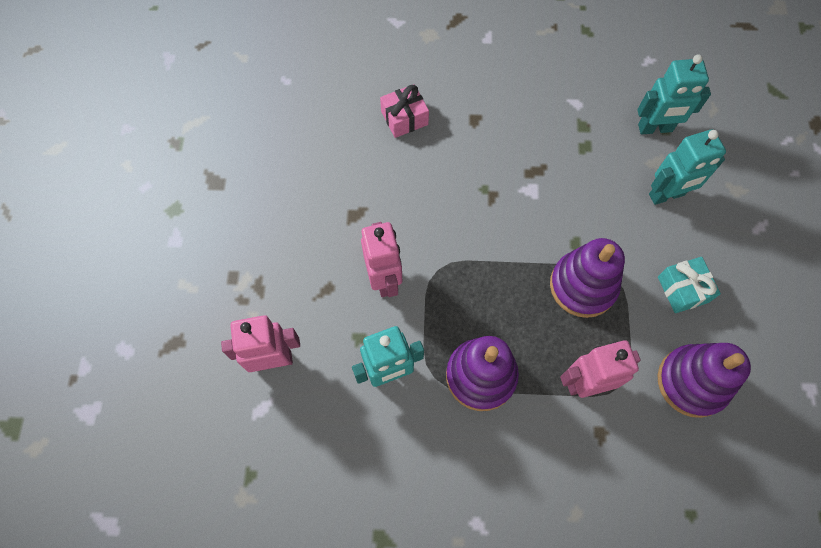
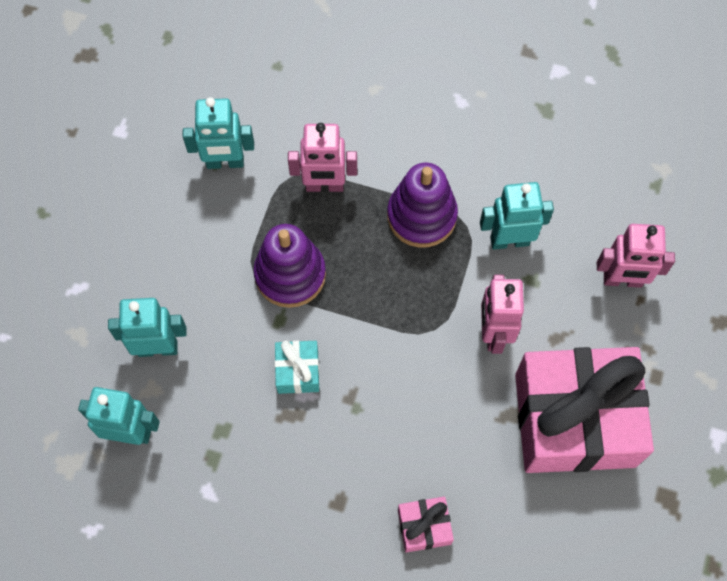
camera: 165 degrees left, 0 degrees up
turquoise gift [658,257,721,313] -> turquoise gift moved to [275,340,319,394]
purple stacking toy [658,343,751,418] -> turquoise robot [183,97,254,169]
none -> pink gift [515,347,654,473]

